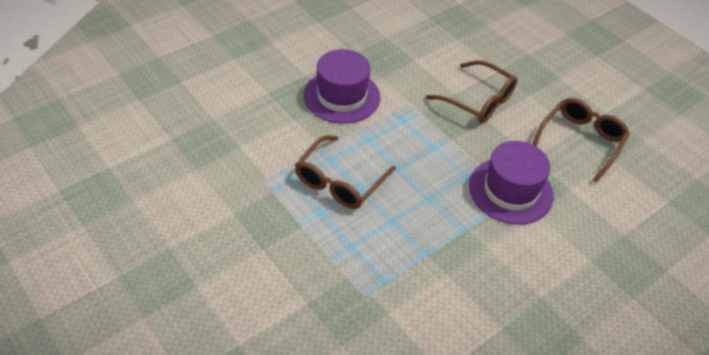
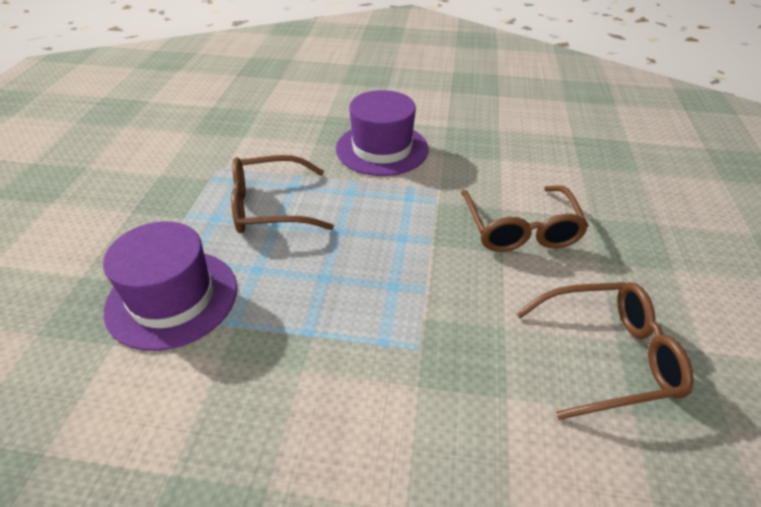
camera: 50 degrees right, 5 degrees down
purple hat [469,141,554,225] -> purple hat moved to [103,221,237,351]

